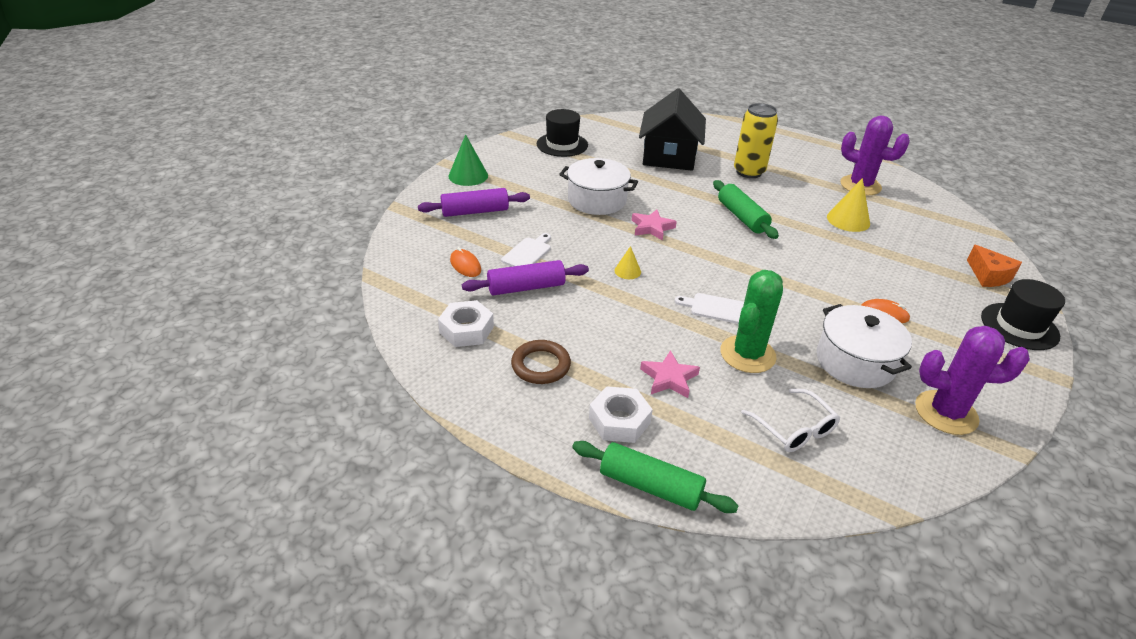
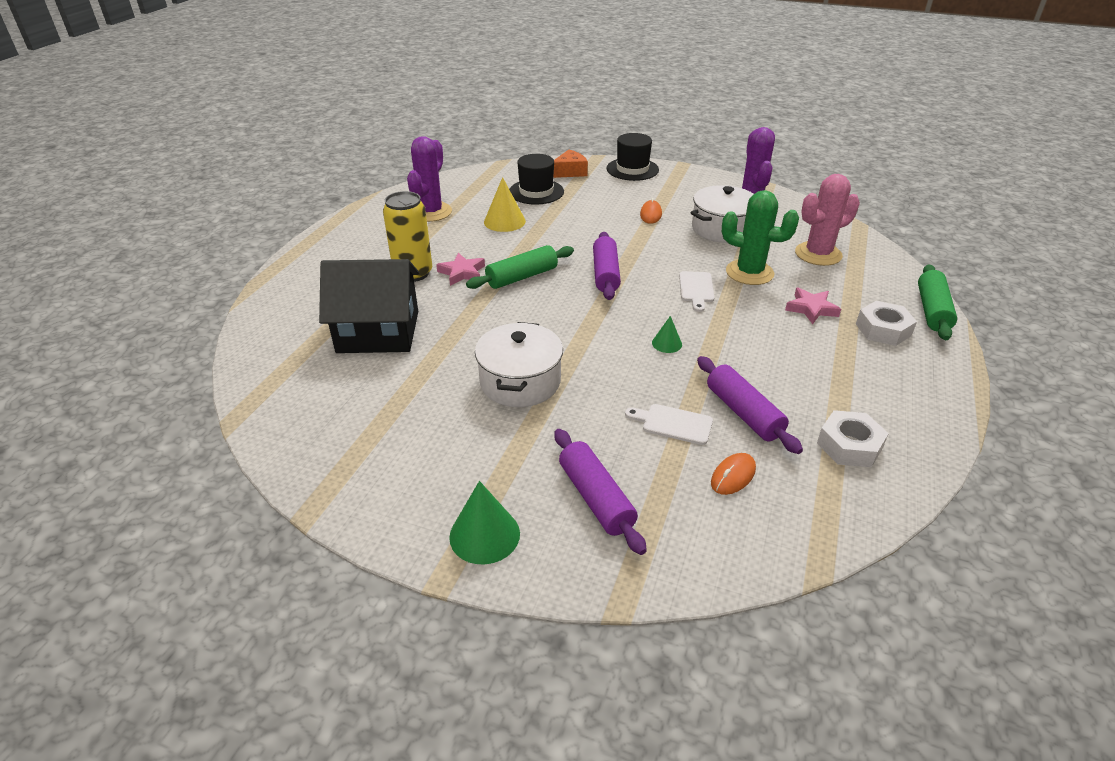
camera: 100 degrees left, 0 degrees up
brown ring [511,340,571,384] -> none
black hat [537,109,588,157] -> black hat moved to [509,154,564,205]
yellow cone [615,246,641,279] -> green cone [652,316,682,353]
pink star [632,210,677,241] -> pink star moved to [436,253,485,286]
white glasses [741,389,840,452] -> pink cactus [795,174,860,266]
none -> purple rolling pin [593,232,621,300]

